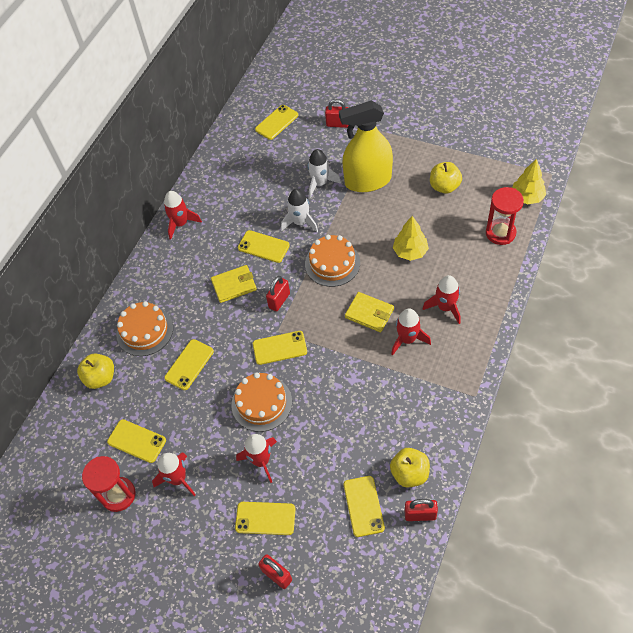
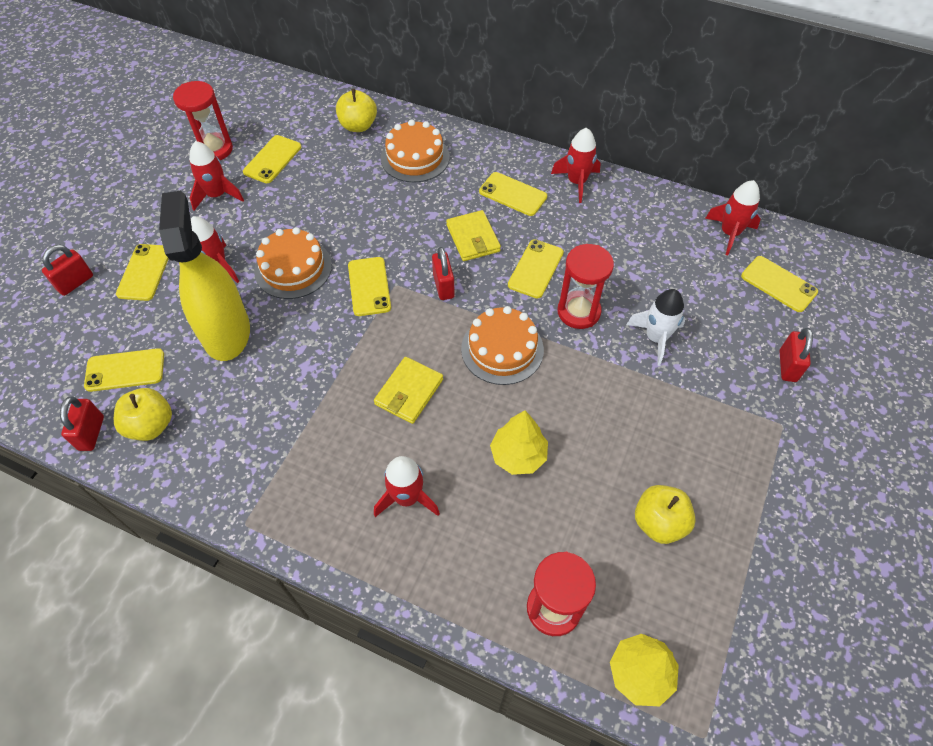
camera: 85 degrees right, 0 degrees up
yellow phone [164,339,214,390] -> yellow phone moved to [479,172,547,216]
red padlock [266,276,290,311] -> red padlock turned 45 degrees clockwise [432,247,455,300]
white rocket [281,189,318,232] -> red hourglass [558,244,614,329]
yellow spray bottle [339,101,393,192] -> yellow spray bottle moved to [159,191,250,361]
red rocket [391,308,431,355] -> red rocket moved to [705,180,761,256]

